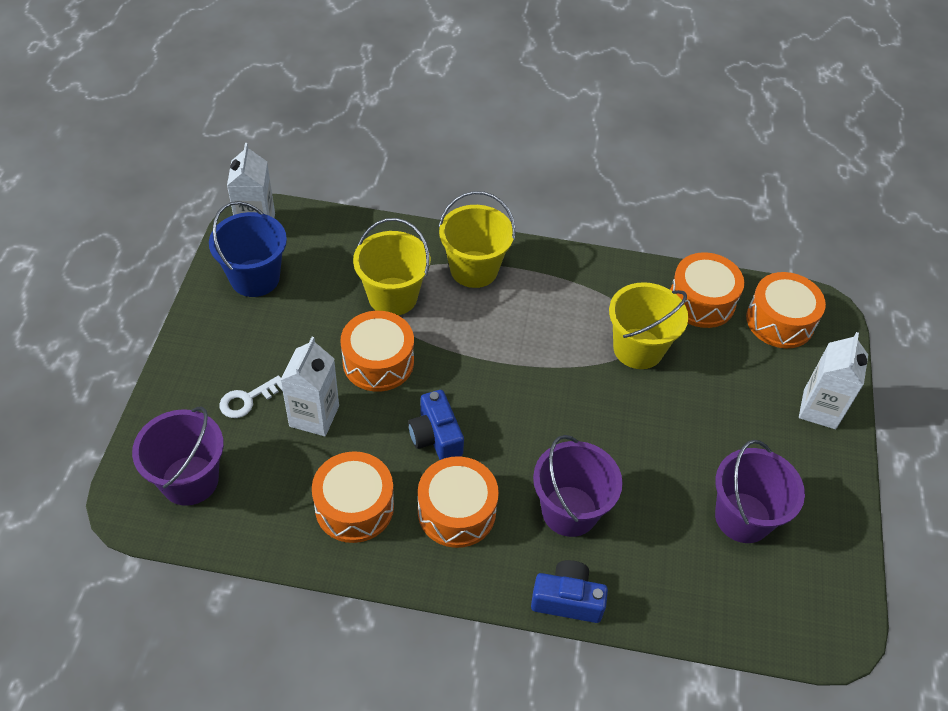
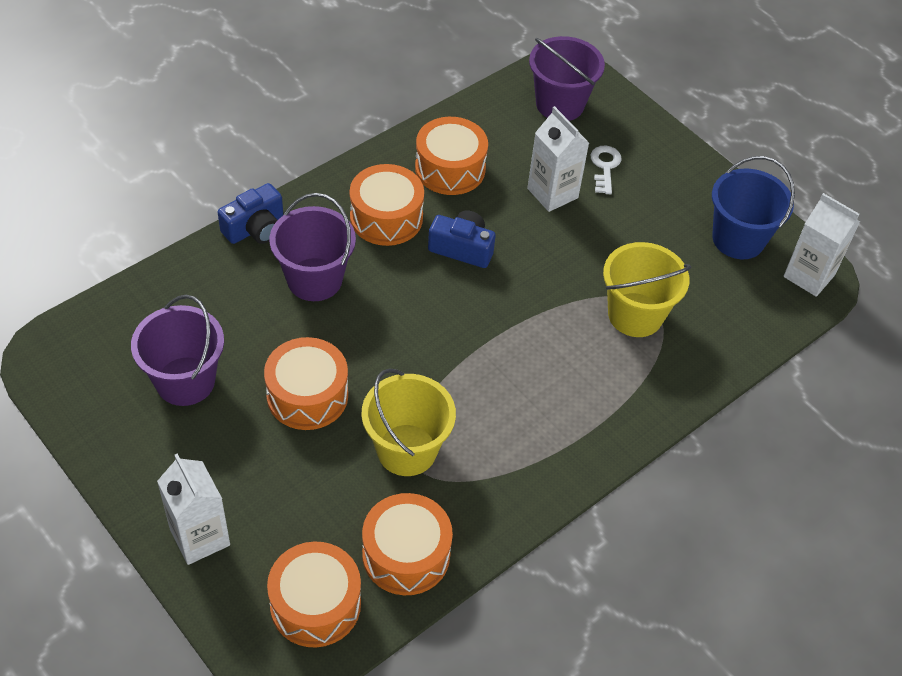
camera: 130 degrees right, 0 degrees up
orange drum [340,311,414,392] -> orange drum moved to [264,337,348,430]
yellow bucket [439,191,516,288] -> none

